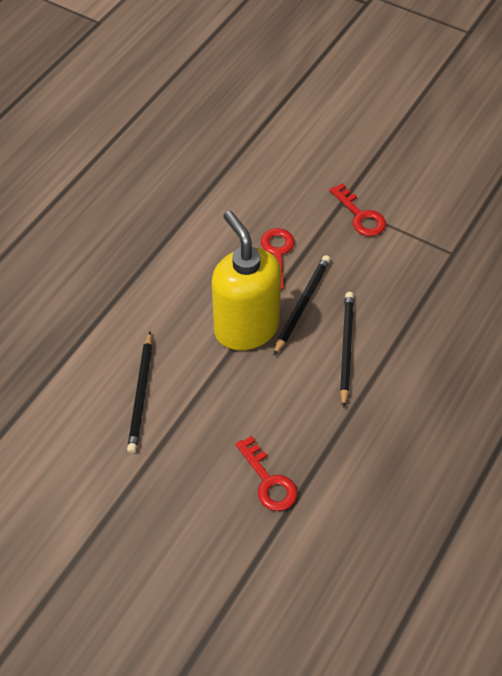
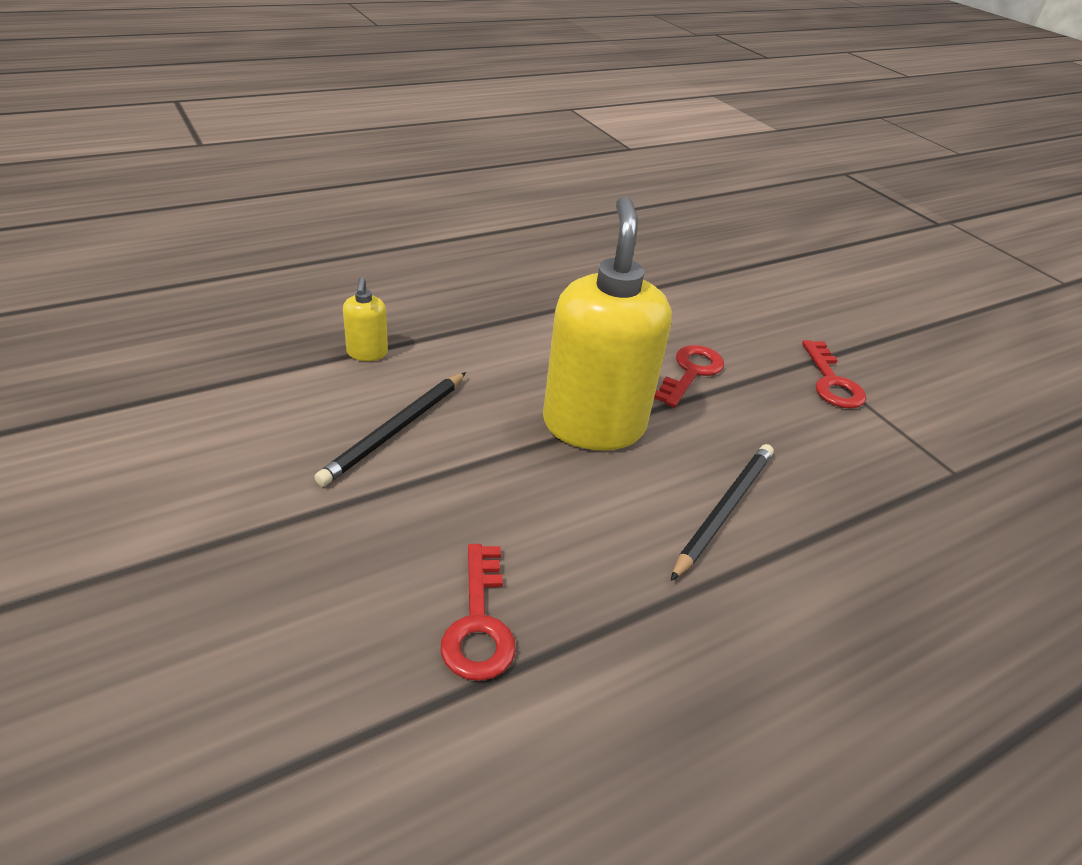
camera: 25 degrees right, 15 degrees down
black pencil [274,255,331,355] -> none
none -> yellow soap dispenser [343,277,388,361]

